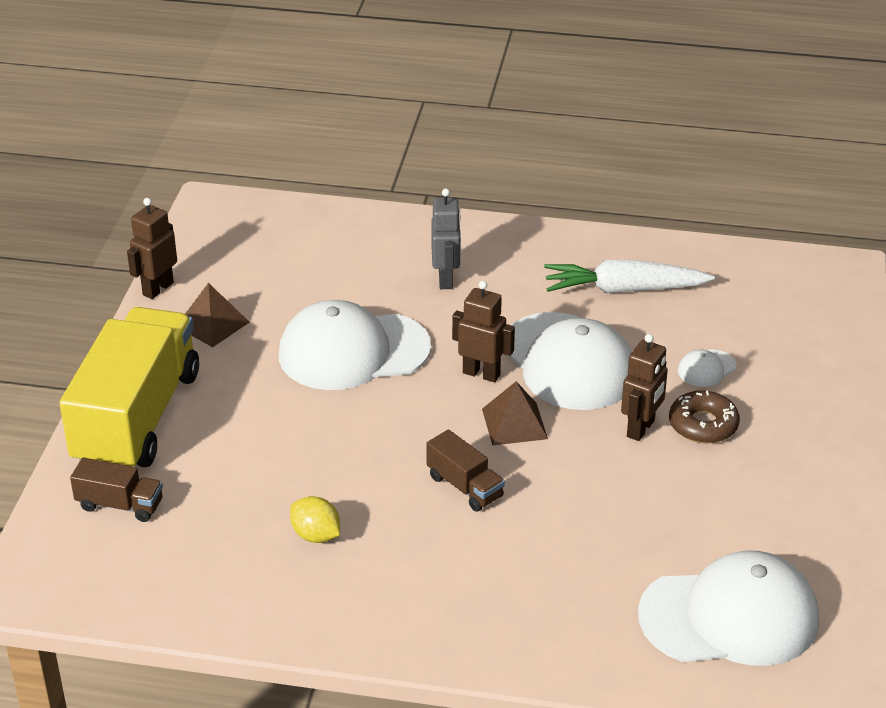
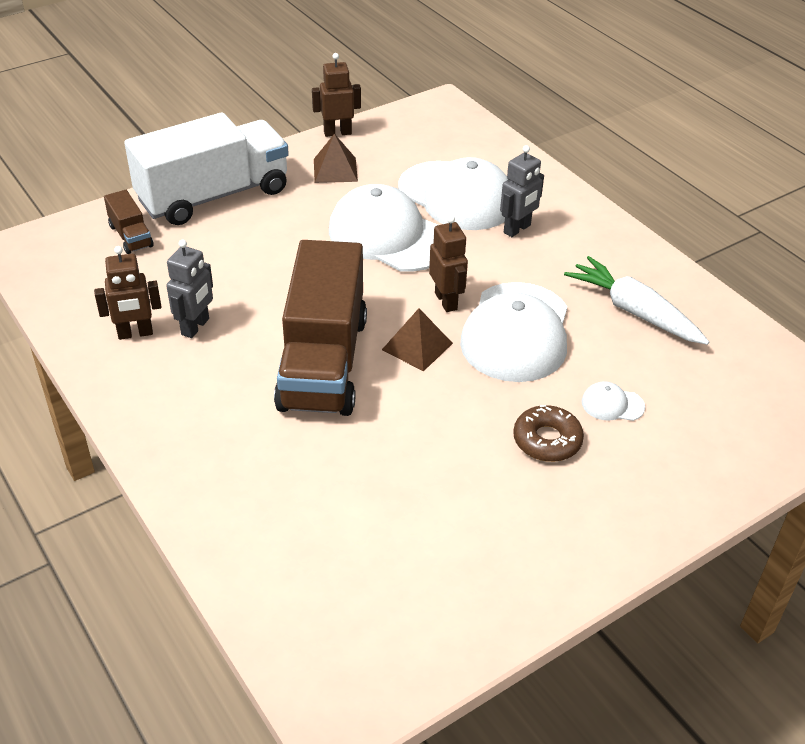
camera: 45 degrees right, 5 degrees up
yellow truck [59,307,199,467] -> white truck [124,112,289,225]
yellow lemon [290,496,340,543] -> grey robot [166,240,213,338]
brown truck [426,429,505,512] -> brown truck [274,240,367,416], size x2.33
brown robot [621,334,668,441] -> brown robot moved to [94,246,161,340]
white cap [638,550,819,666] -> white cap moved to [398,157,508,230]

